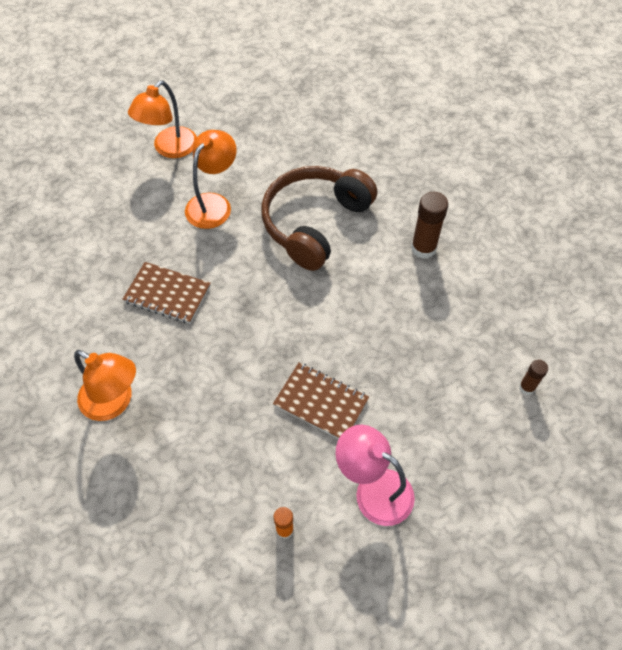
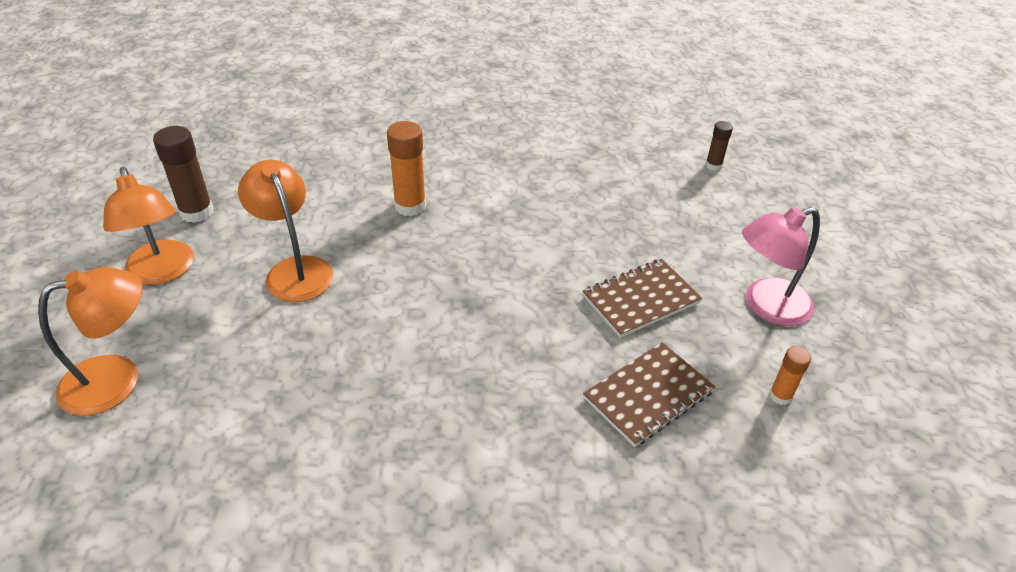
camera: 60 degrees left, 15 degrees down
orange lamp [74,350,136,421] -> orange lamp moved to [38,267,143,416]
brown notebook [122,262,211,324] -> brown notebook moved to [583,342,715,447]
brown headphones [261,166,377,271] -> orange glue stick [387,121,426,216]
brown glue stick [411,192,448,259] -> brown glue stick moved to [153,126,213,223]

